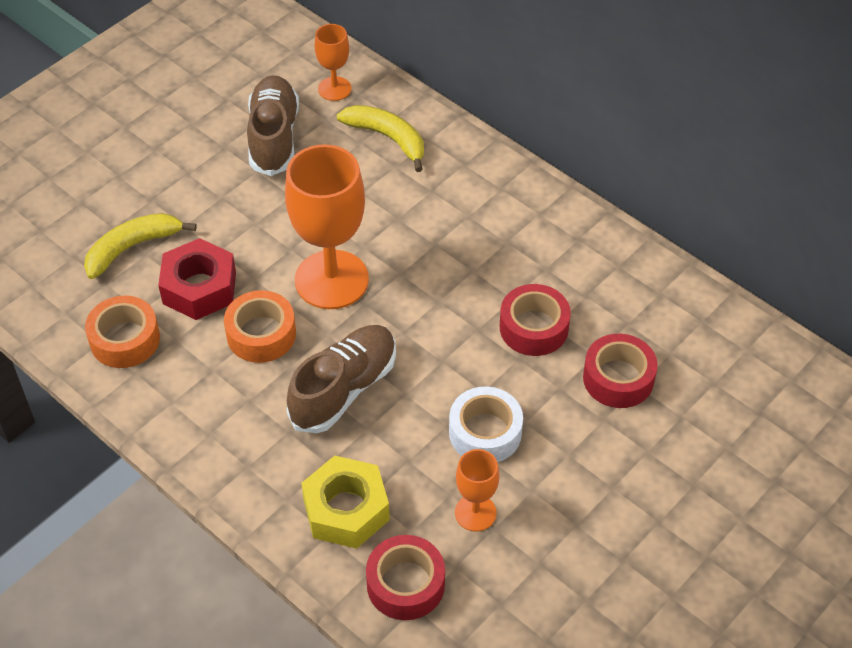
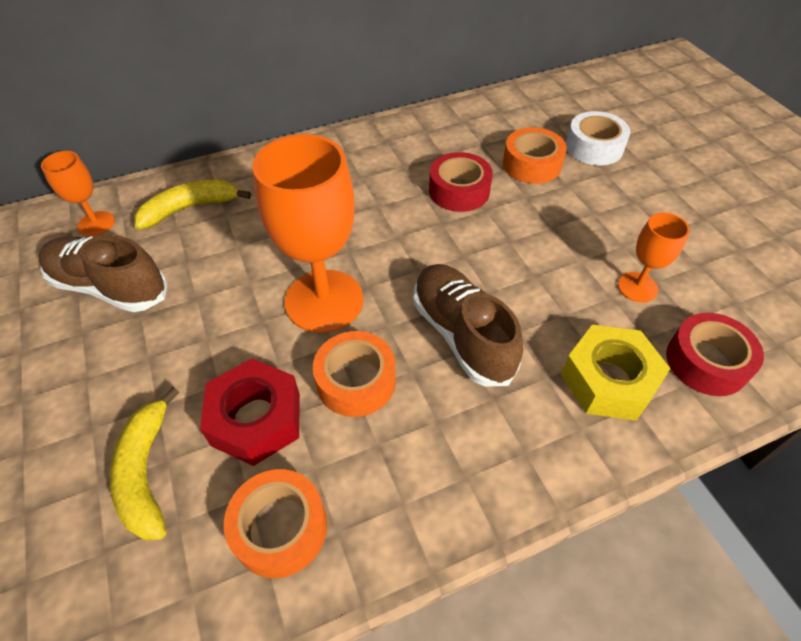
camera: 65 degrees left, 0 degrees up
white tape [449,387,523,462] -> white tape moved to [566,111,630,165]
red tape [583,334,658,408] -> orange tape [503,127,567,184]

